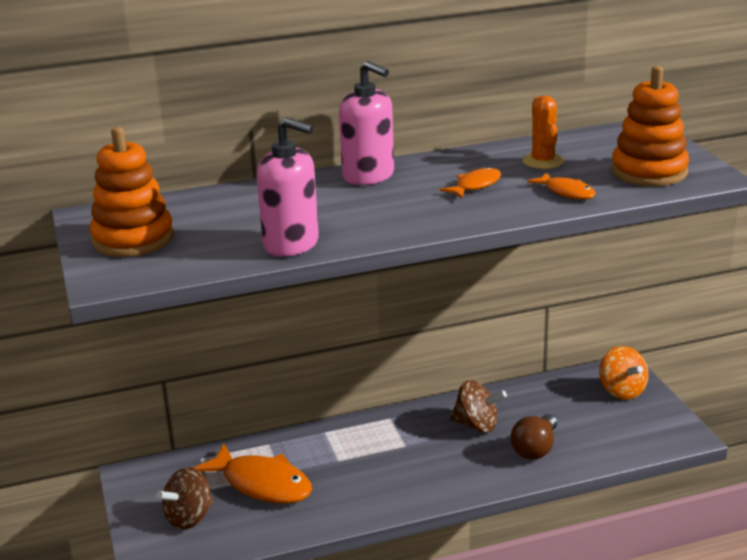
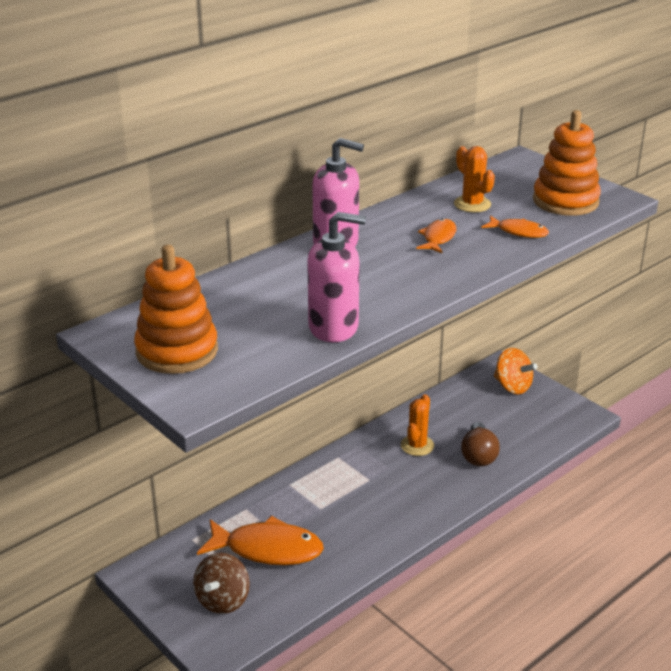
camera: 25 degrees left, 5 degrees up
brown spinning top [450,380,507,433] -> orange cactus [401,394,434,456]

